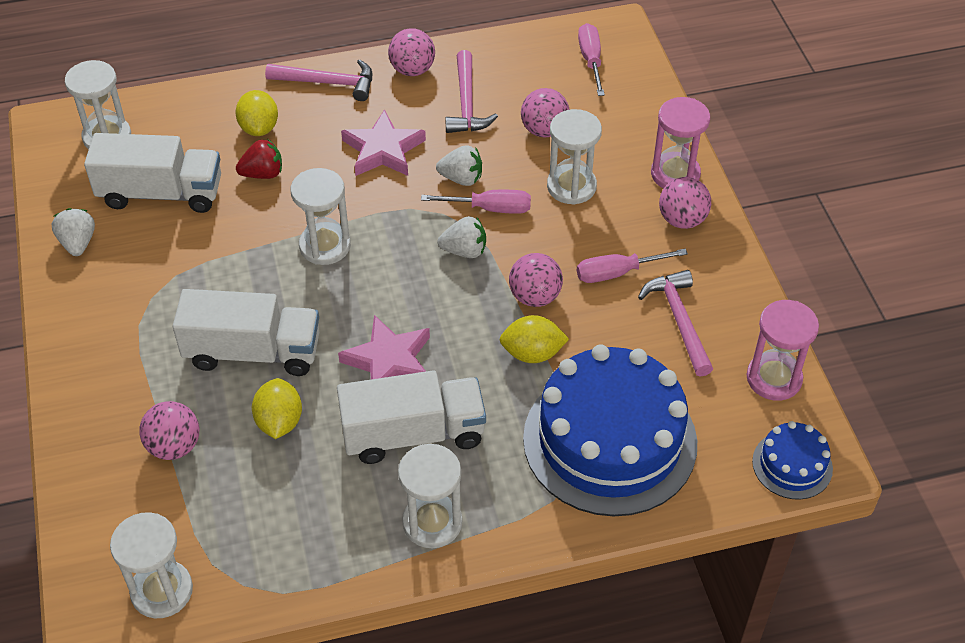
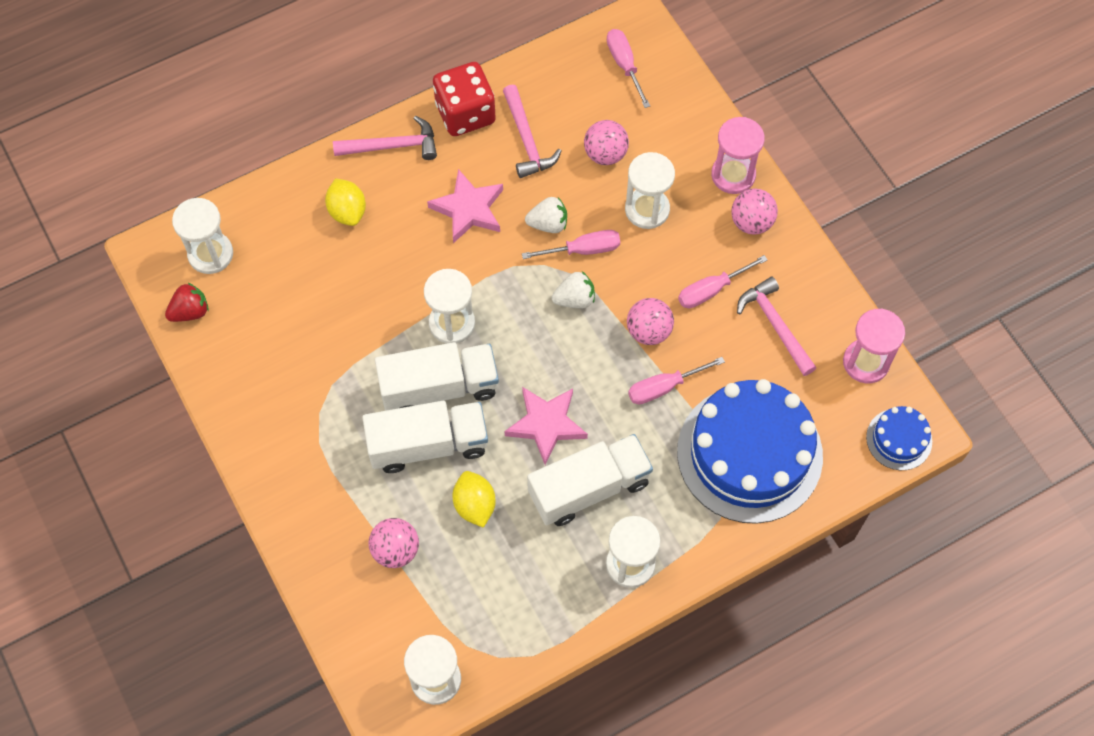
camera: 15 degrees left, 15 degrees up
white strawberry [51,208,95,256] -> none
white truck [84,133,221,213] -> white truck moved to [375,342,499,411]
red strawberry [236,139,282,179] -> red strawberry moved to [165,283,209,322]
pink ball [388,28,435,76] -> red dice [433,62,496,136]
yellow lemon [499,315,569,363] -> pink screwdriver [628,357,725,404]

